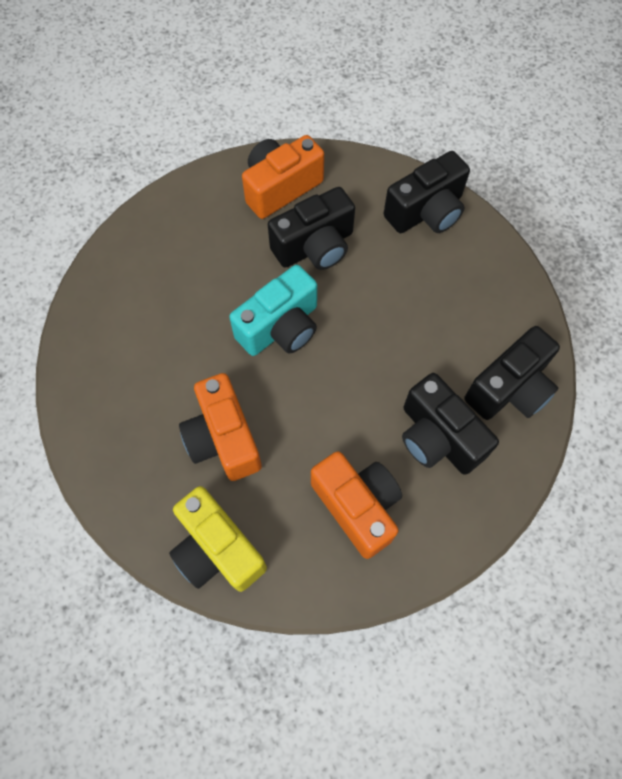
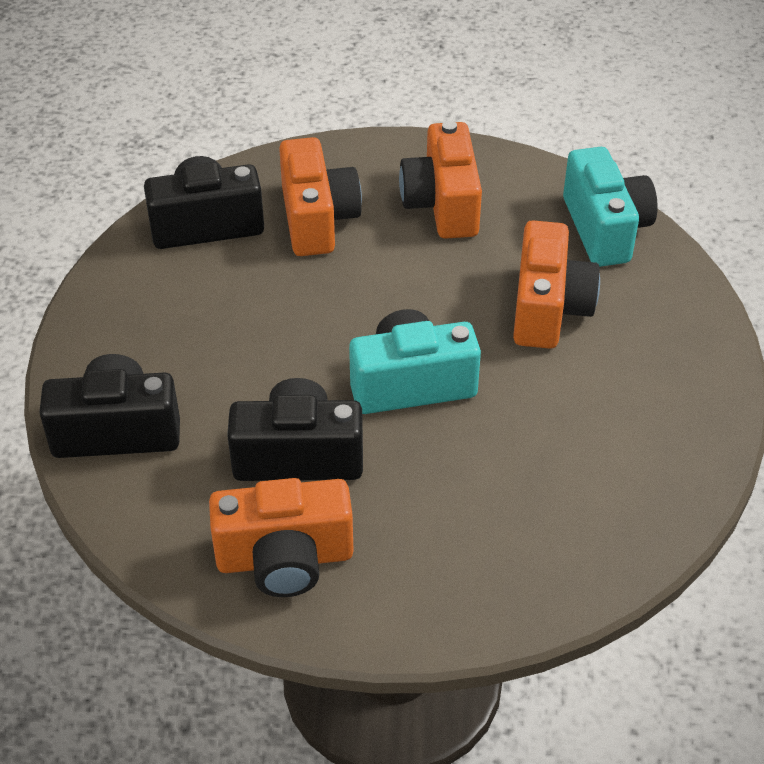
camera: 150 degrees left, 20 degrees down
yellow camera [169,486,267,592] -> turquoise camera [563,147,658,267]
black camera [402,373,499,475] -> orange camera [279,137,362,256]

